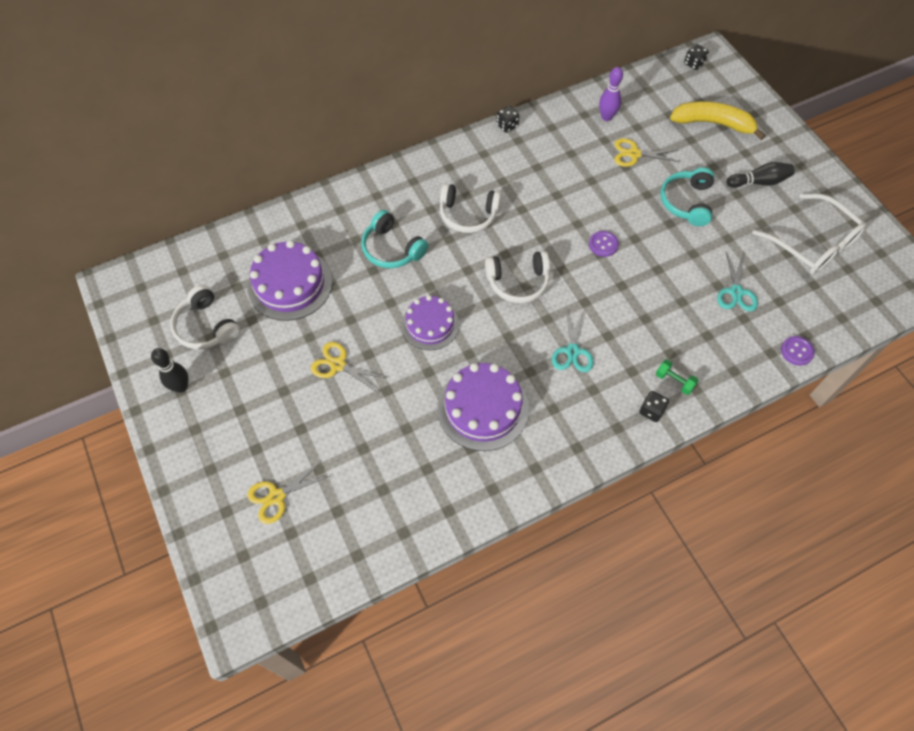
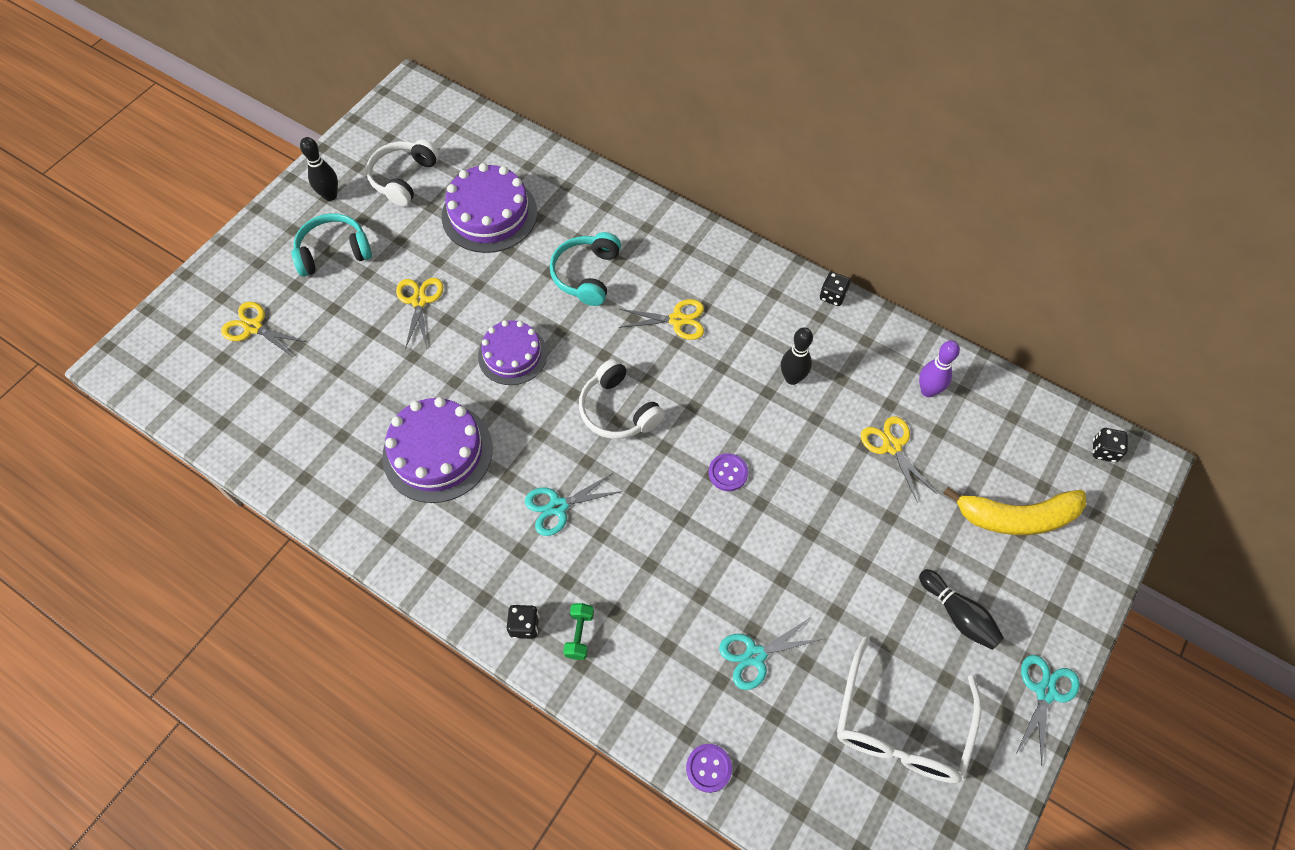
camera: 60 degrees right, 0 degrees up
white headphones [440,183,502,233] -> yellow scissors [619,299,704,340]
turquoise headphones [660,167,714,226] -> turquoise headphones moved to [292,213,372,277]
yellow banana [670,101,766,140] -> yellow banana turned 105 degrees clockwise [943,487,1086,535]
none -> black bowling pin [781,327,813,385]
none -> turquoise scissors [1016,655,1080,766]

